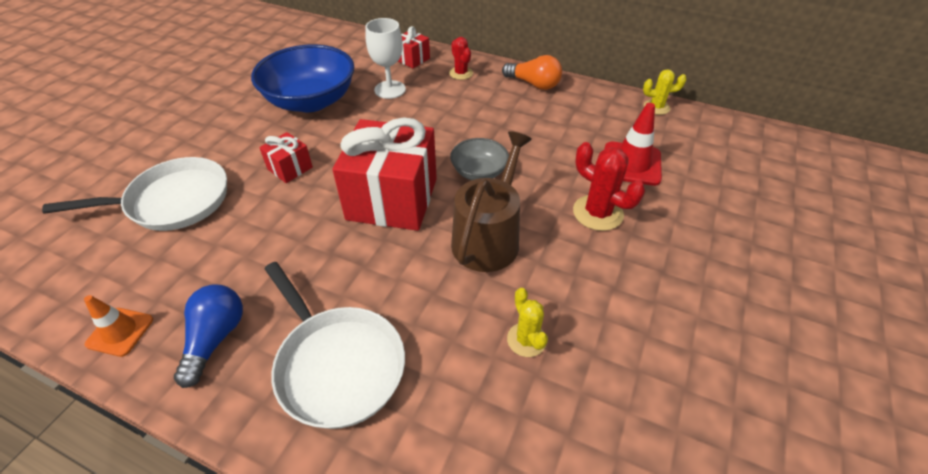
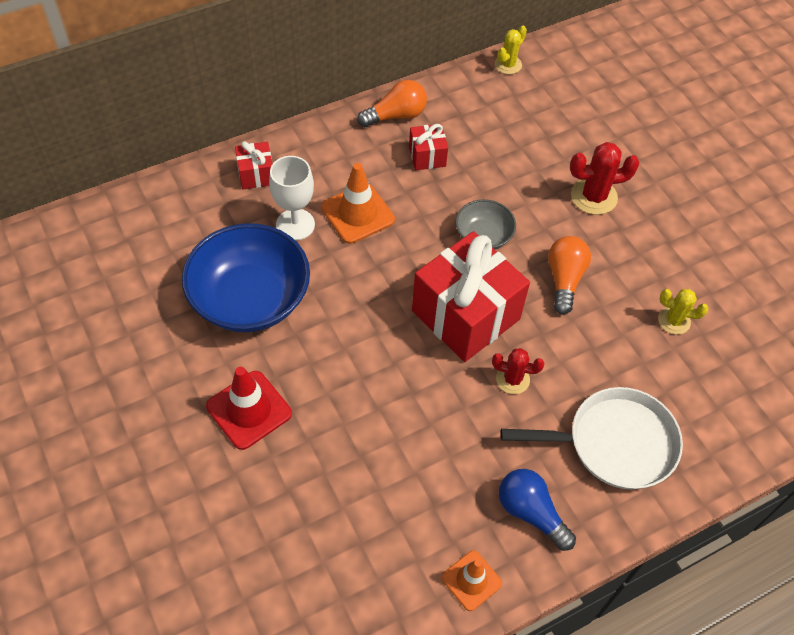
camera: 55 degrees left, 10 degrees up
white pan [42,157,227,231] -> none
red gift [259,132,313,183] -> red gift moved to [409,124,448,170]
red cactus [449,37,473,80] -> red cactus moved to [492,348,544,394]
brown watering can [451,131,532,272] -> orange light bulb [548,236,591,315]
red traffic cone [605,103,662,186] -> red traffic cone moved to [206,367,292,450]
none -> orange traffic cone [321,163,395,244]

